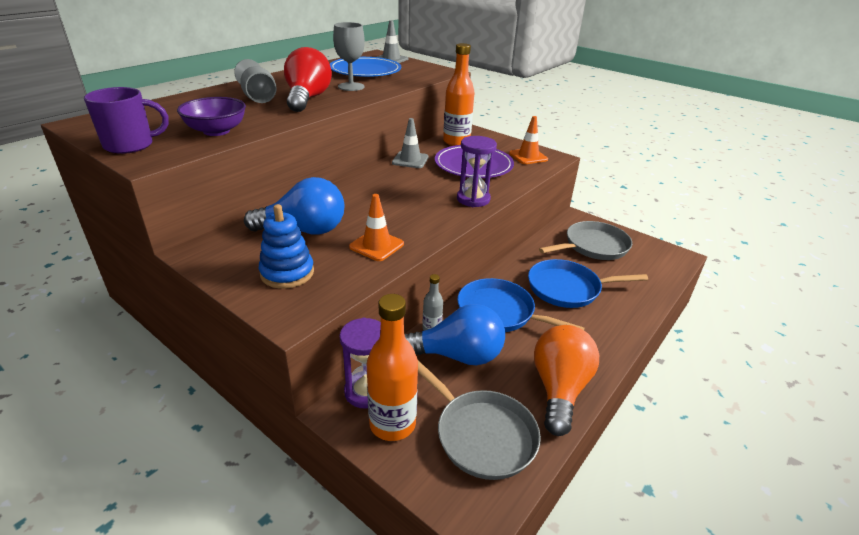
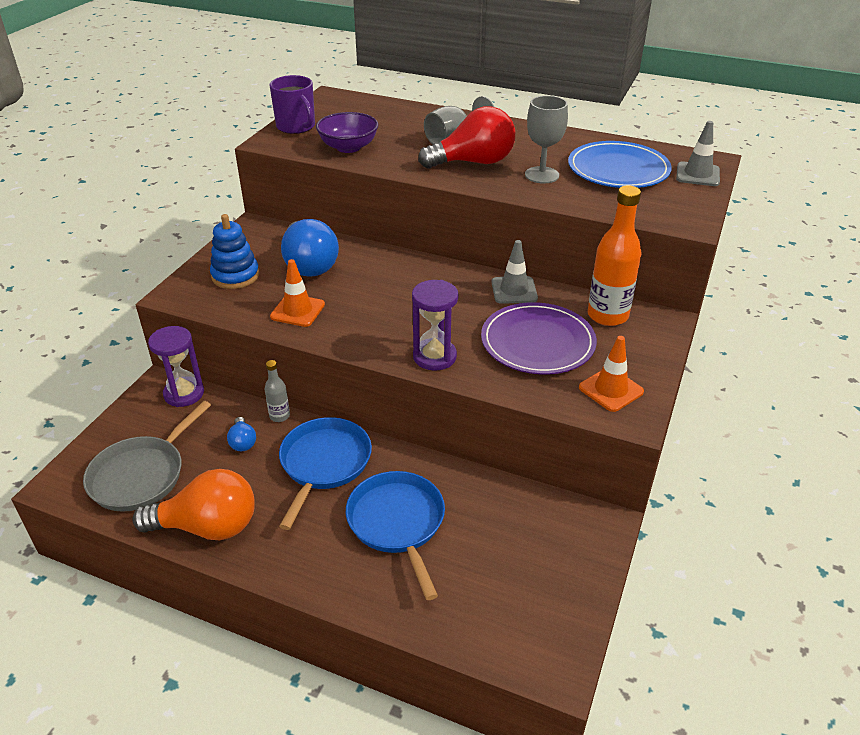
camera: 75 degrees right, 5 degrees up
orange bottle [367,294,418,441] -> none
blue light bulb [405,304,505,365] -> blue light bulb [227,417,256,451], size x0.45
grey pan [539,221,632,260] -> none

